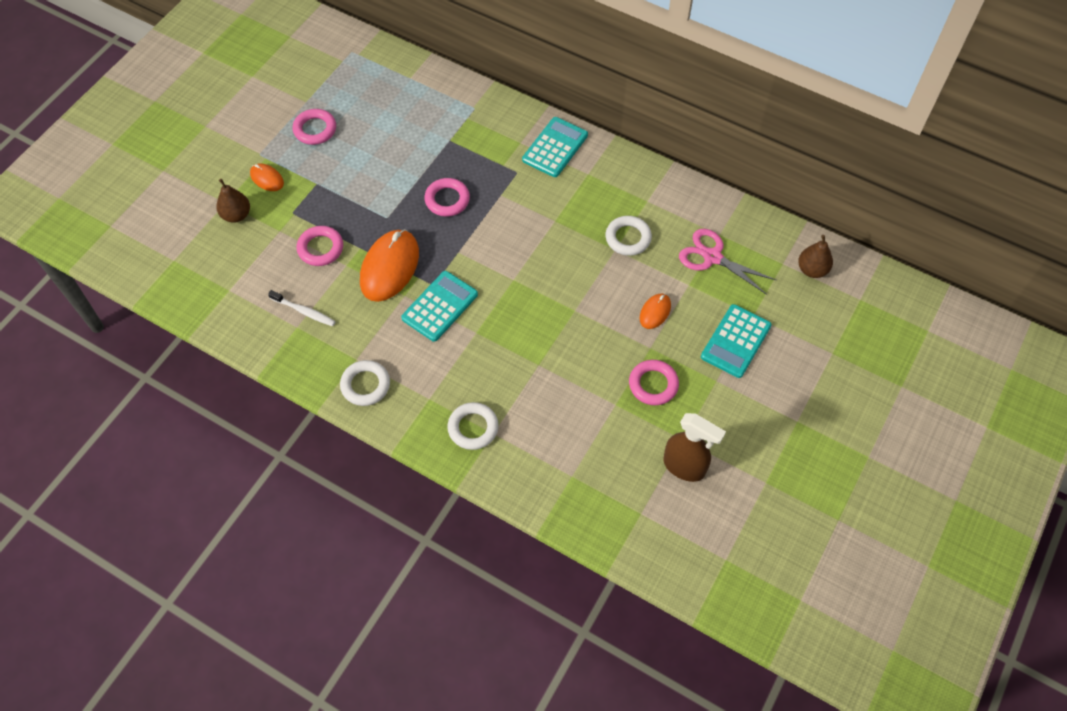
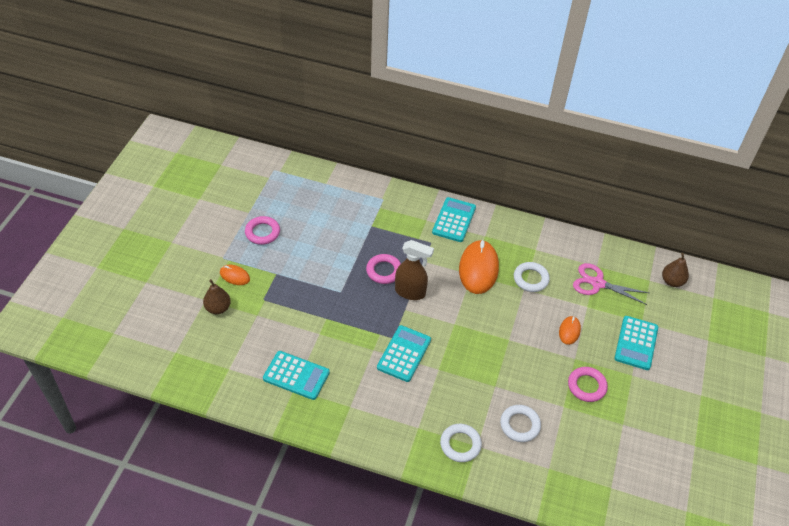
camera: 15 degrees left, 10 degrees down
white toothbrush [268,290,336,326] -> turquoise calculator [263,351,330,400]
pink ring [297,226,343,266] -> none
white ring [340,360,390,406] -> white ring moved to [500,405,541,442]
orange mouse [360,229,419,302] -> orange mouse moved to [459,240,499,294]
brown spray bottle [663,413,726,482] -> brown spray bottle moved to [395,240,434,300]

